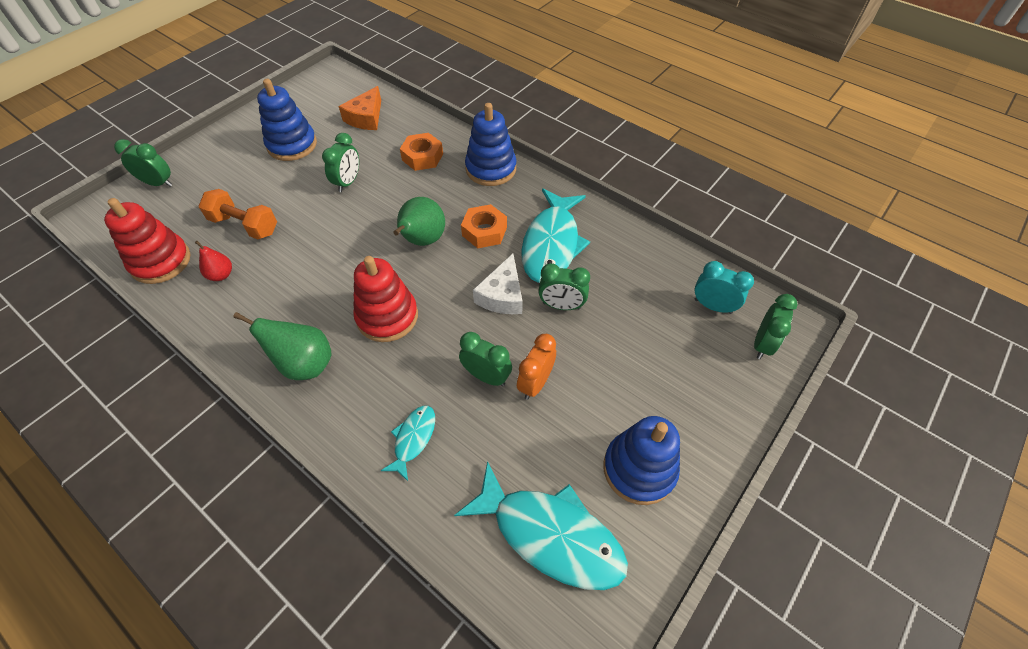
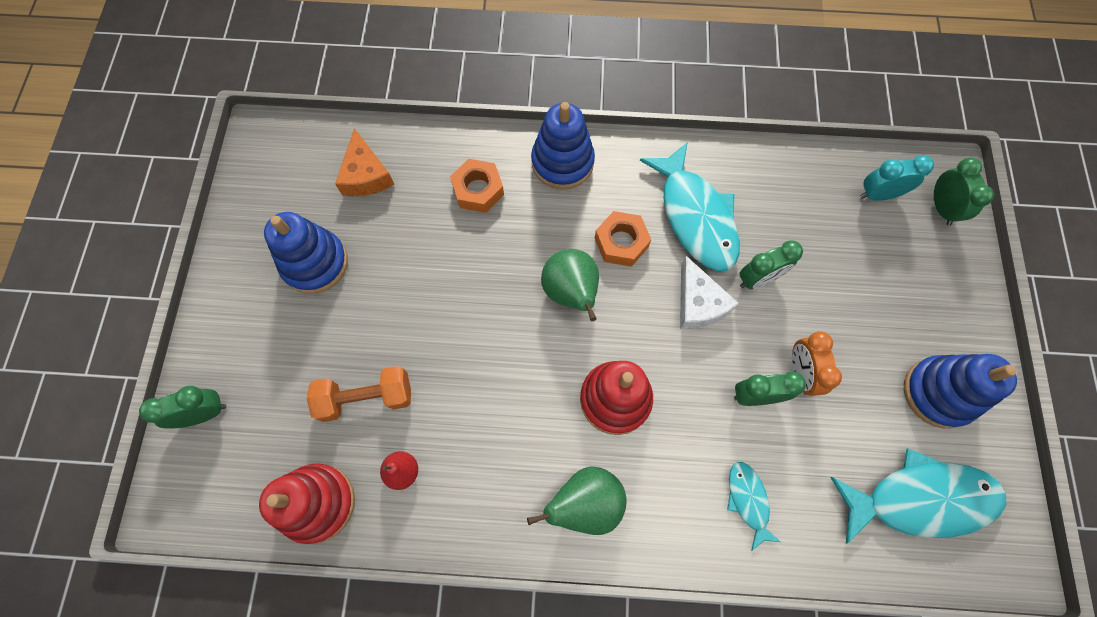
camera: 35 degrees left, 15 degrees up
green clock [322,133,359,192] -> none

